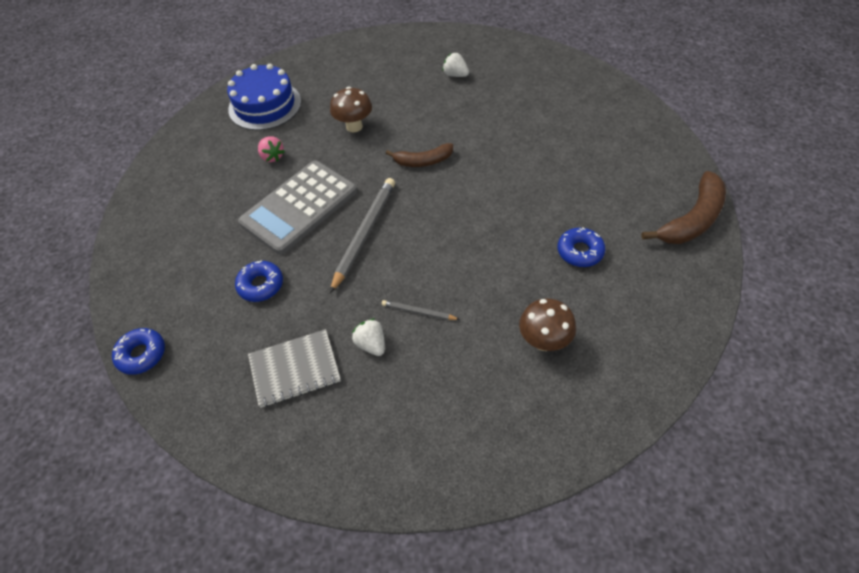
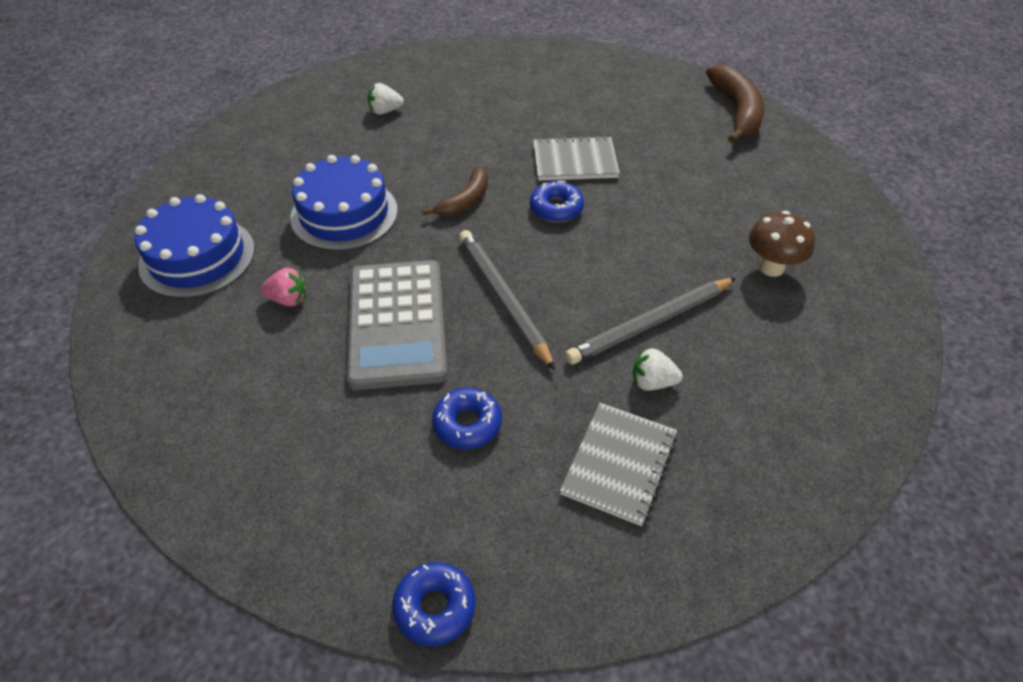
camera: 50 degrees left, 5 degrees down
brown mushroom [330,87,372,132] -> blue cake [290,155,398,251]
grey pencil [382,300,460,320] -> grey pencil [565,278,736,365], size x2.04
blue donut [558,227,605,267] -> blue donut moved to [530,181,584,223]
none -> grey notebook [533,136,620,181]

